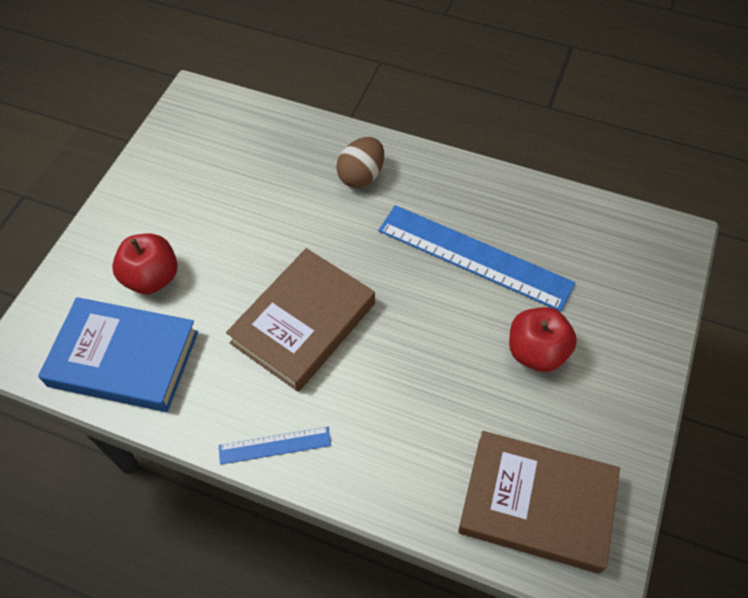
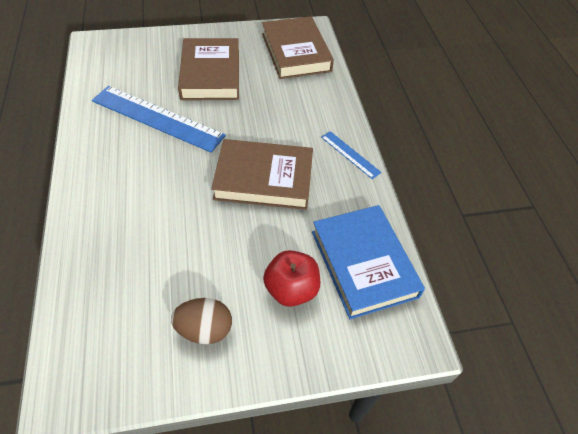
camera: 125 degrees left, 5 degrees down
brown egg [336,137,384,188] -> brown egg moved to [171,298,232,344]
blue ruler [378,205,575,312] -> blue ruler turned 60 degrees counterclockwise [92,86,226,153]
red apple [509,307,577,372] -> brown book [178,38,239,100]

